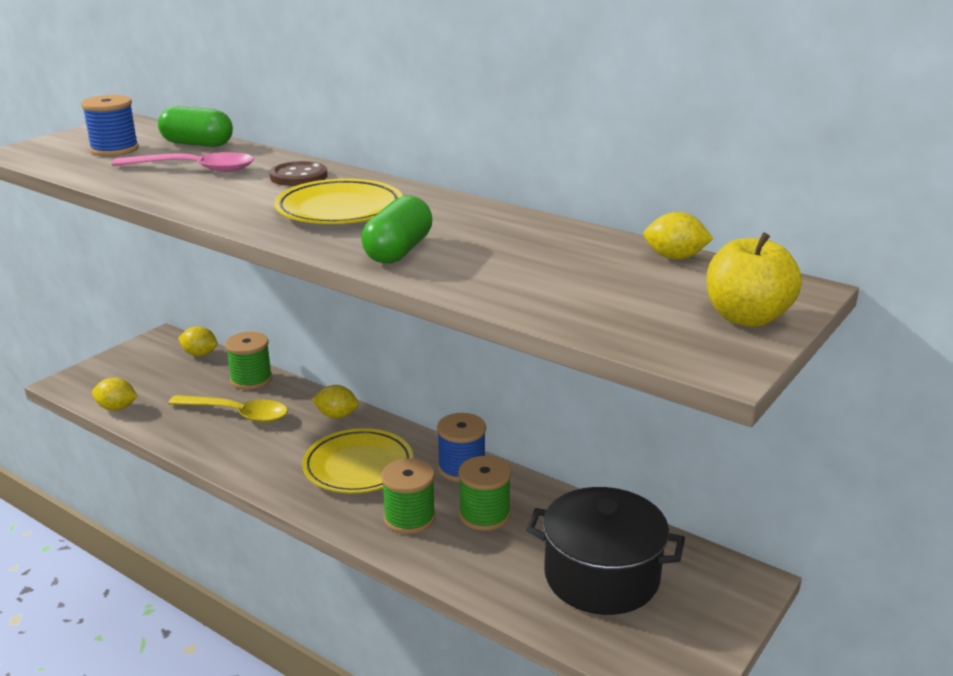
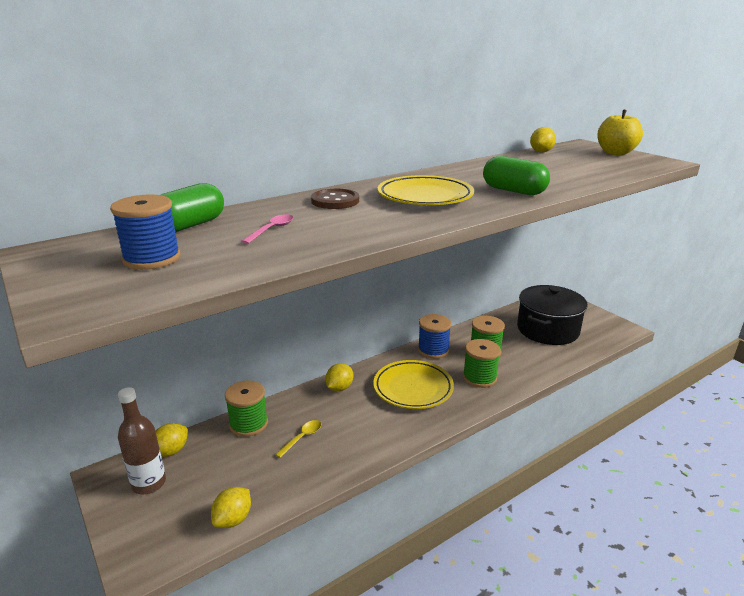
camera: 70 degrees left, 0 degrees up
pink spoon [111,152,254,172] -> pink spoon [241,214,293,244], size x0.52
yellow spoon [168,395,288,423] -> yellow spoon [275,420,321,458], size x0.52
none -> brown bottle [118,387,166,494]

